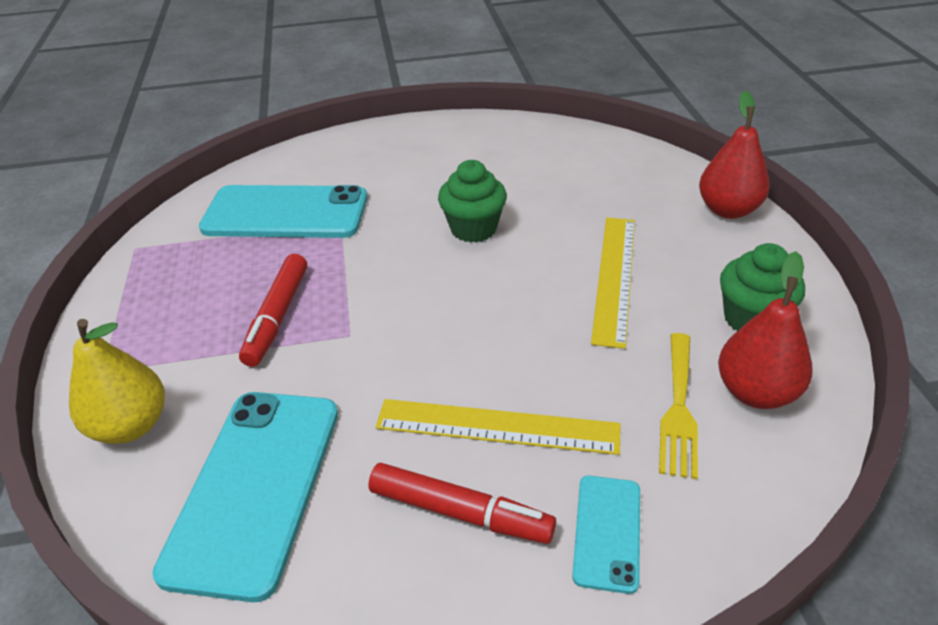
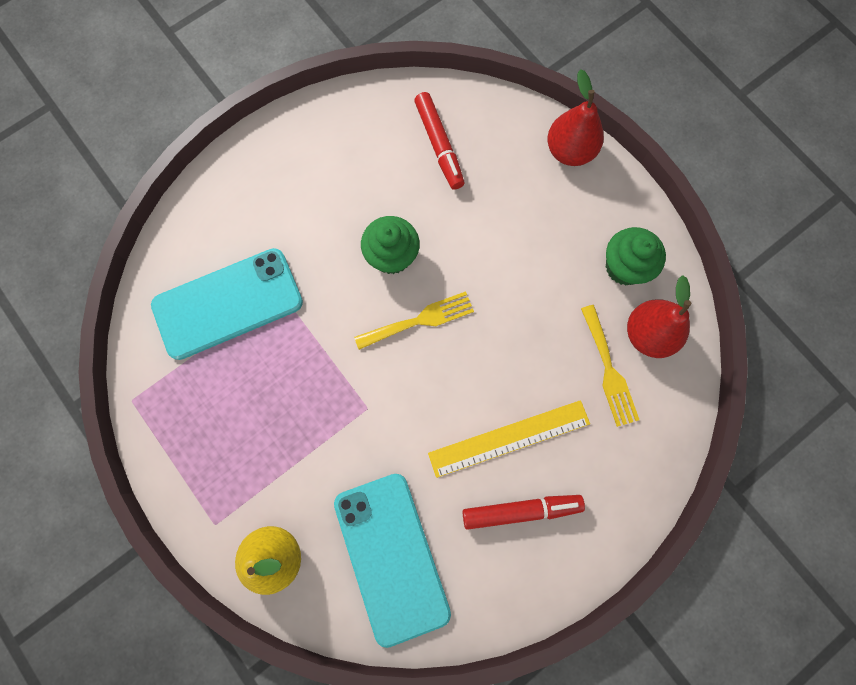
camera: 30 degrees left, 35 degrees up
red marker [239,254,307,367] -> red marker moved to [414,92,465,190]
turquoise phone [572,476,640,594] -> none
yellow ruler [591,218,635,349] -> none
none -> yellow fork [354,291,474,350]

